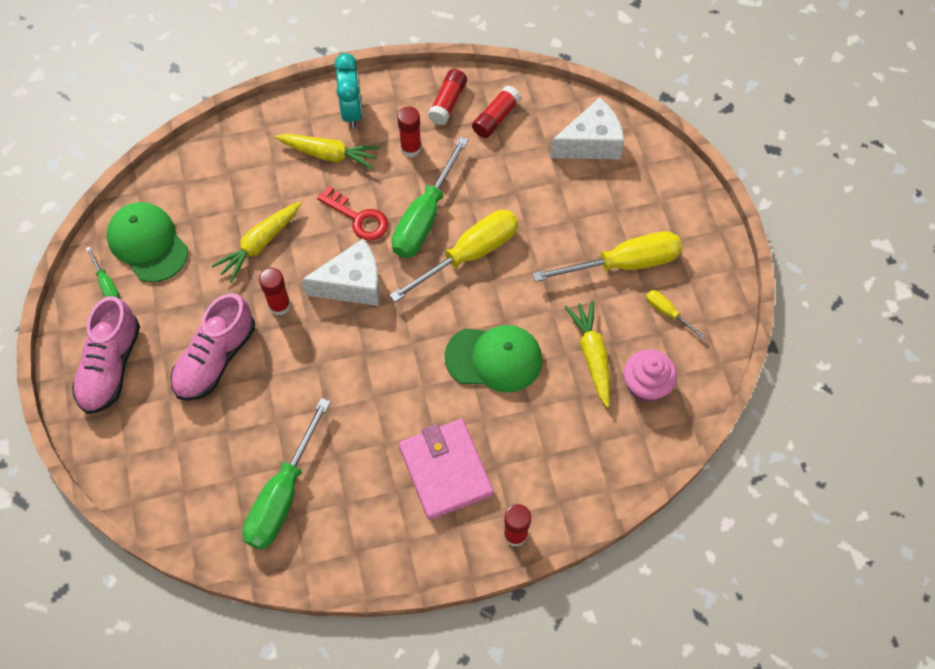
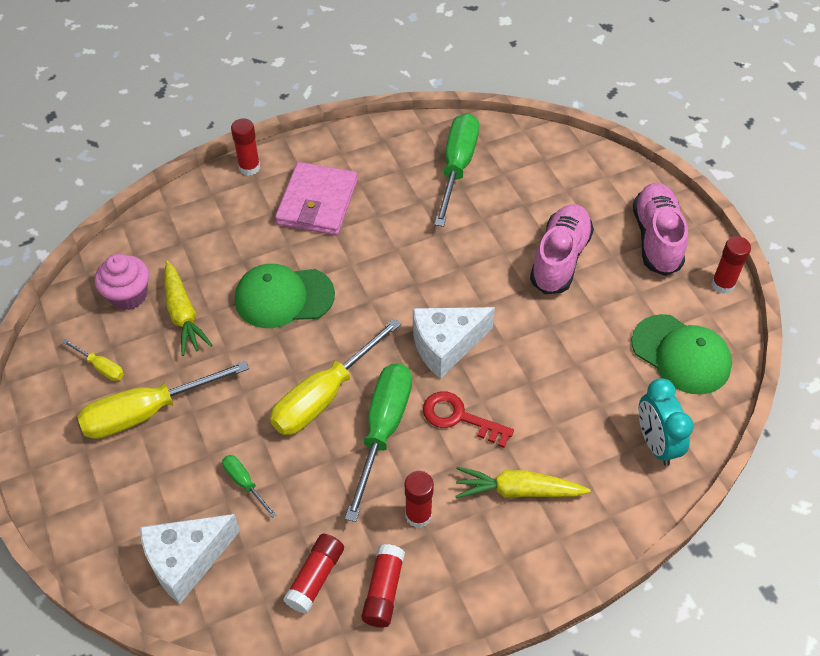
camera: 170 degrees right, 10 degrees down
green screwdriver [86,246,120,298] -> green screwdriver moved to [222,455,276,518]
yellow carrot [211,202,301,283] -> none
red glue stick [259,268,291,315] -> red glue stick moved to [711,236,751,294]
turquoise clock [334,53,362,128] -> turquoise clock moved to [639,378,693,466]
pink wallet [399,419,494,520] -> pink wallet turned 45 degrees clockwise [275,162,358,235]

